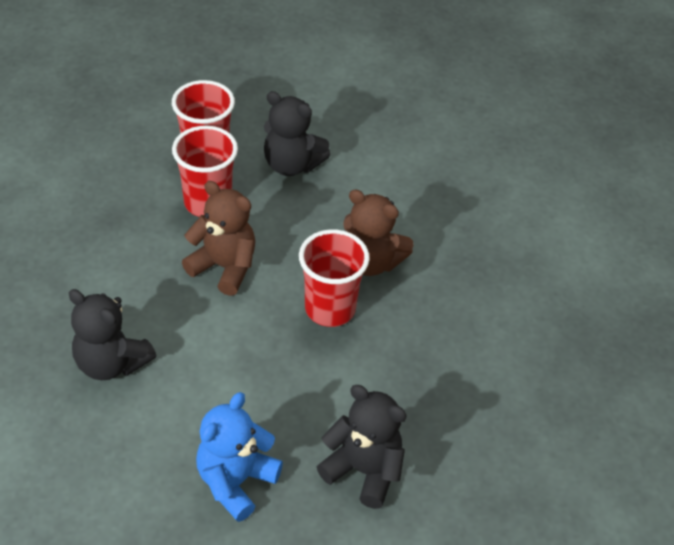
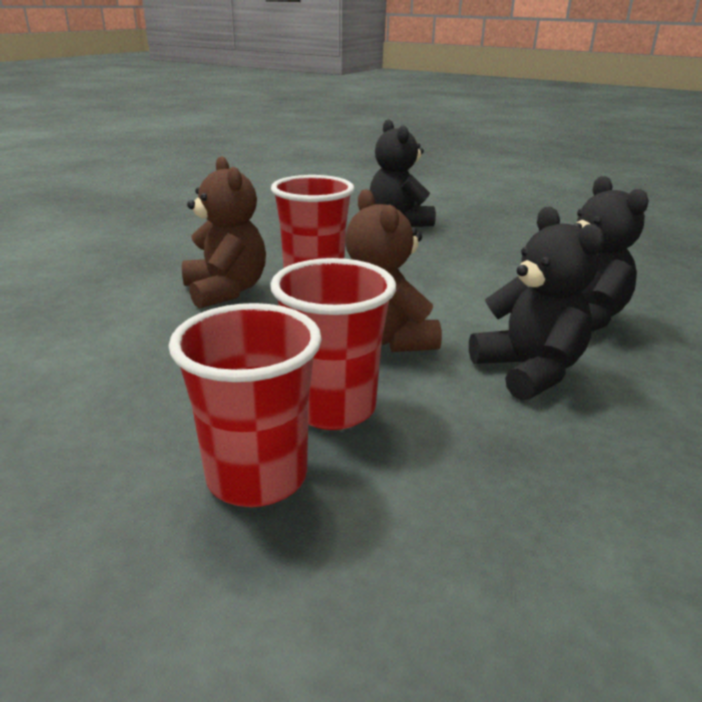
camera: 140 degrees left, 20 degrees down
blue teddy bear [196,392,283,522] -> none
black teddy bear [264,91,330,176] -> black teddy bear moved to [469,207,604,401]

